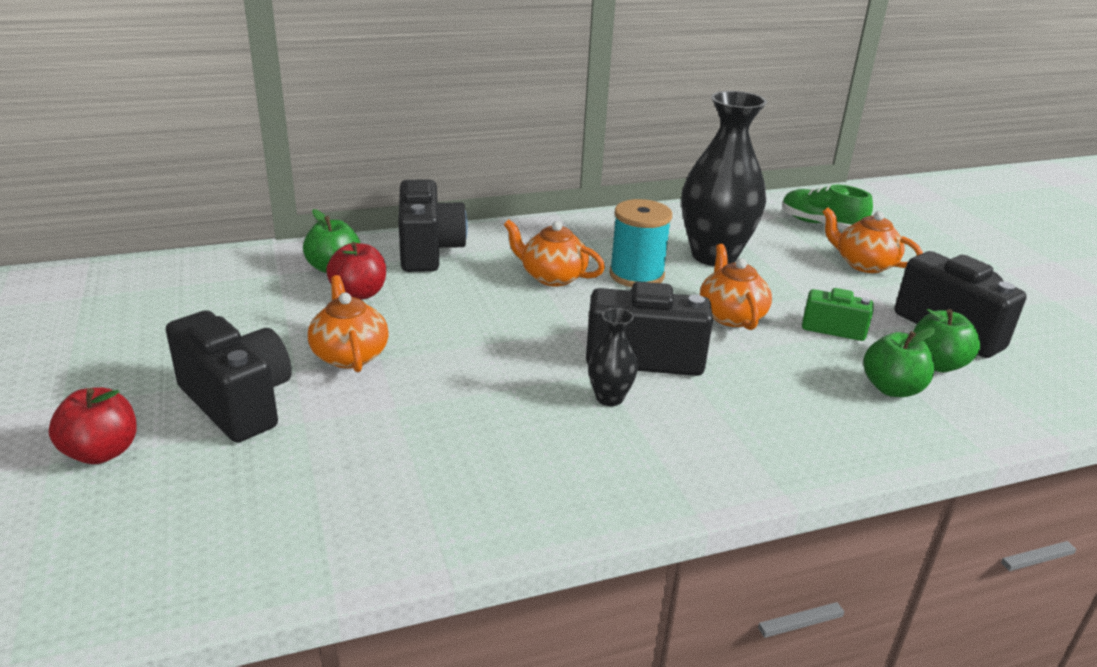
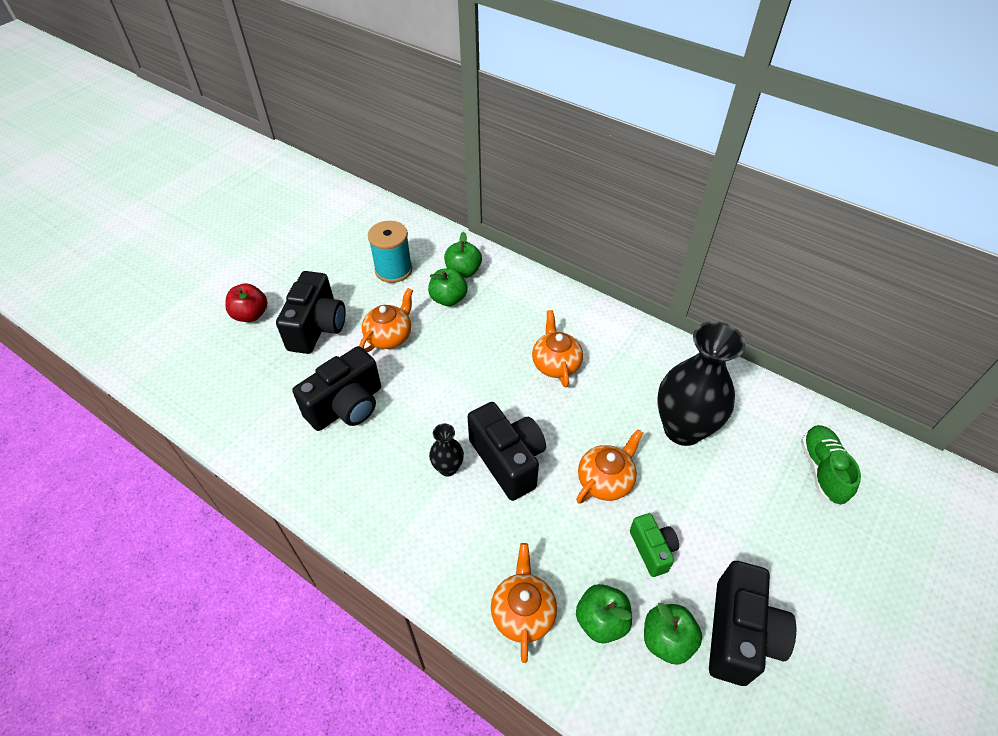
camera: 55 degrees right, 20 degrees up
red apple [326,242,386,300] -> green apple [428,268,467,306]
black camera [398,180,468,272] -> black camera moved to [292,346,381,431]
turquoise spool [609,199,672,287] -> turquoise spool moved to [368,221,413,283]
orange teapot [822,207,923,273] -> orange teapot moved to [491,543,557,663]

